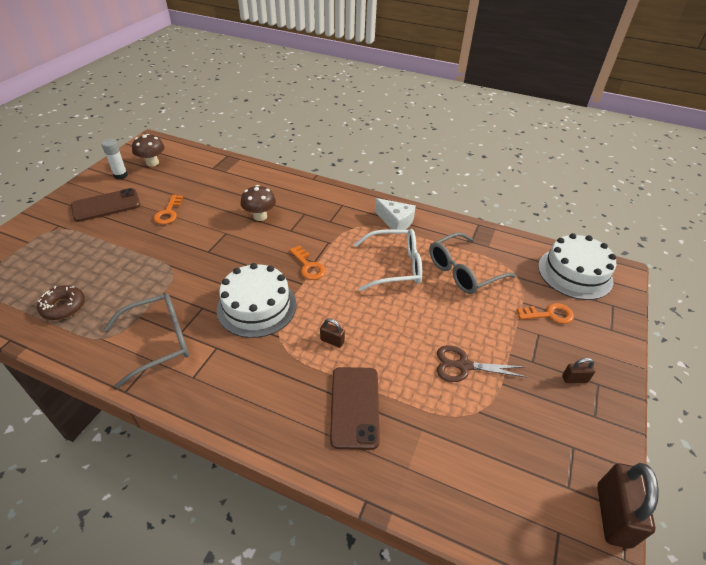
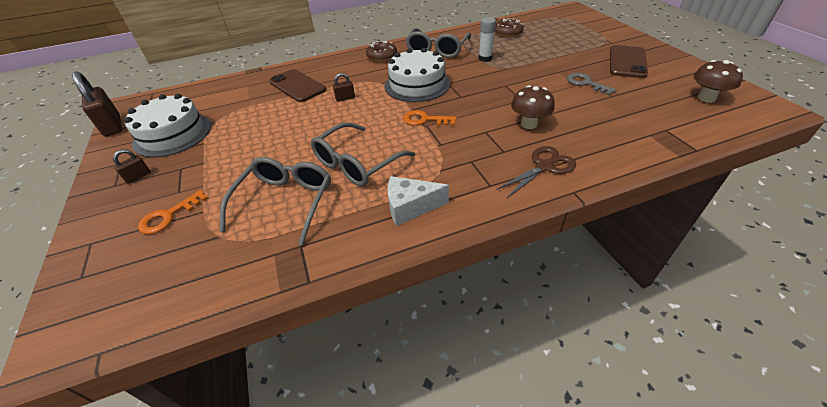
camera: 140 degrees right, 0 degrees up
white glue stick [101,139,128,179] -> white glue stick moved to [478,17,496,62]
orange key [153,195,183,224] -> grey key [567,73,616,95]
white glasses [354,229,422,291] -> grey glasses [311,122,415,186]
brown scissors [437,345,528,382] -> brown scissors moved to [496,146,576,198]
white cake [538,233,616,300] -> white cake moved to [124,94,211,158]
none -> brown donut [366,41,397,62]

